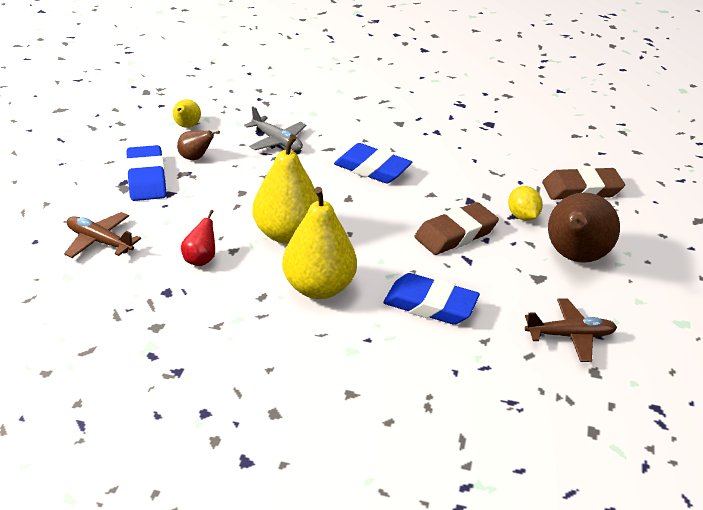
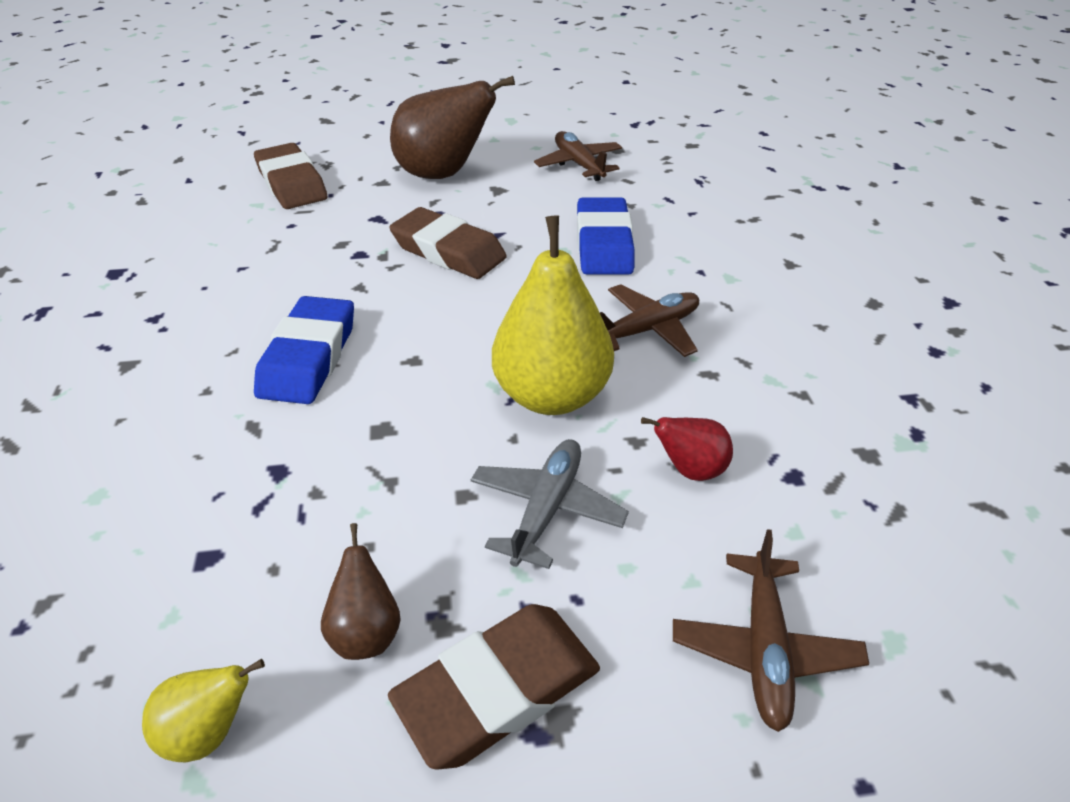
camera: 110 degrees left, 5 degrees up
blue eraser [126,145,166,201] -> brown eraser [388,604,600,770]
grey plane [244,107,306,151] -> grey plane moved to [471,439,629,569]
yellow pear [282,187,357,299] -> brown plane [600,284,699,357]
yellow lemon [508,186,543,221] -> none

